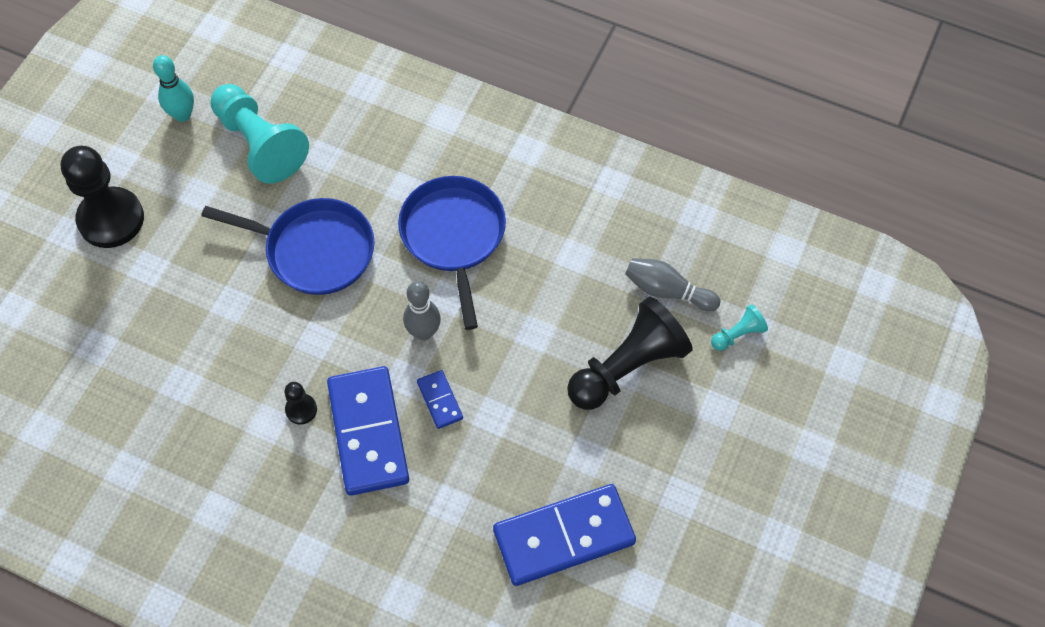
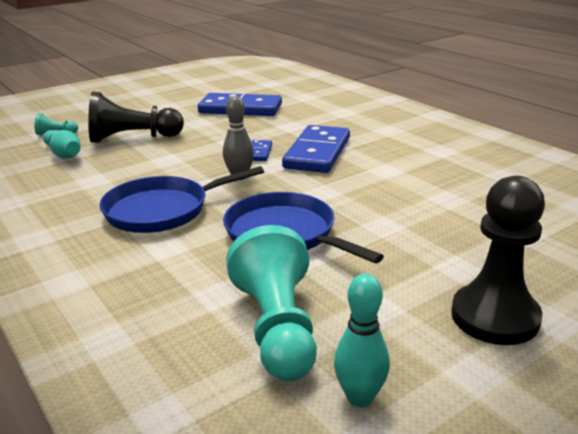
camera: 150 degrees left, 35 degrees down
black pawn [284,382,317,425] -> none
blue pan [398,176,506,330] -> blue pan turned 45 degrees clockwise [99,166,264,233]
grey bowling pin [625,258,720,311] -> turquoise bowling pin [43,130,81,159]

